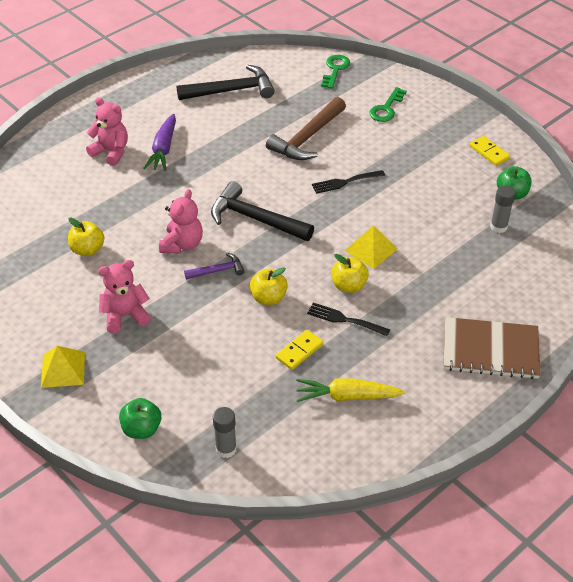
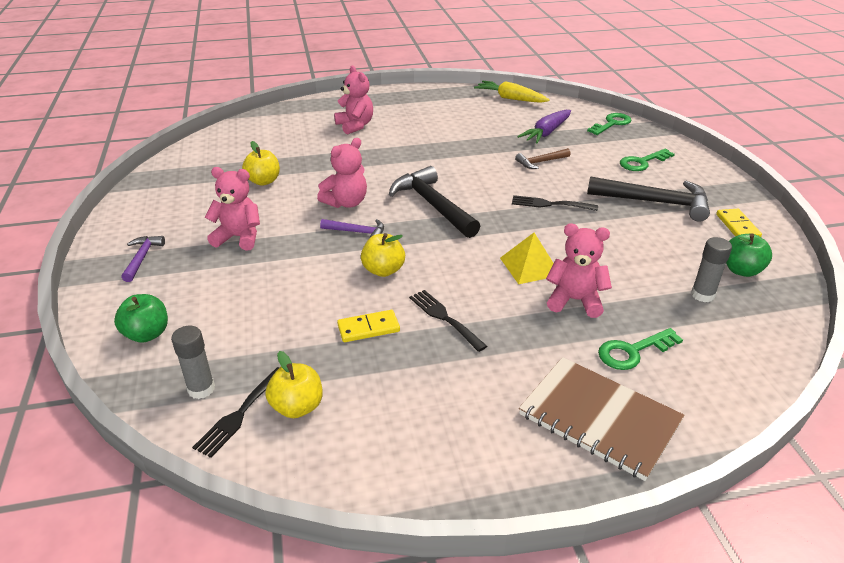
camera: 30 degrees right, 10 degrees down
yellow pyramid [41,346,85,388] -> purple hammer [121,236,165,282]
purple carrot [143,114,176,171] -> purple carrot moved to [517,110,571,144]
black hammer [177,65,275,100] -> black hammer moved to [587,176,710,222]
brown hammer [266,97,346,160] -> brown hammer [515,148,571,169], size x0.52
yellow carrot [296,378,405,402] -> yellow carrot moved to [474,81,550,103]
yellow apple [331,254,369,293] -> yellow apple moved to [265,351,323,418]
none -> black fork [192,367,280,458]
none -> pink teddy bear [546,224,612,318]
none -> green key [598,328,683,370]

